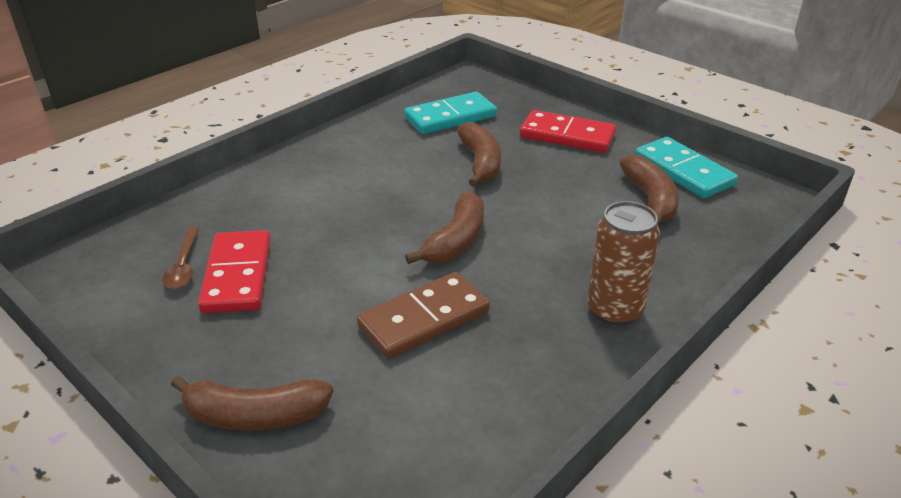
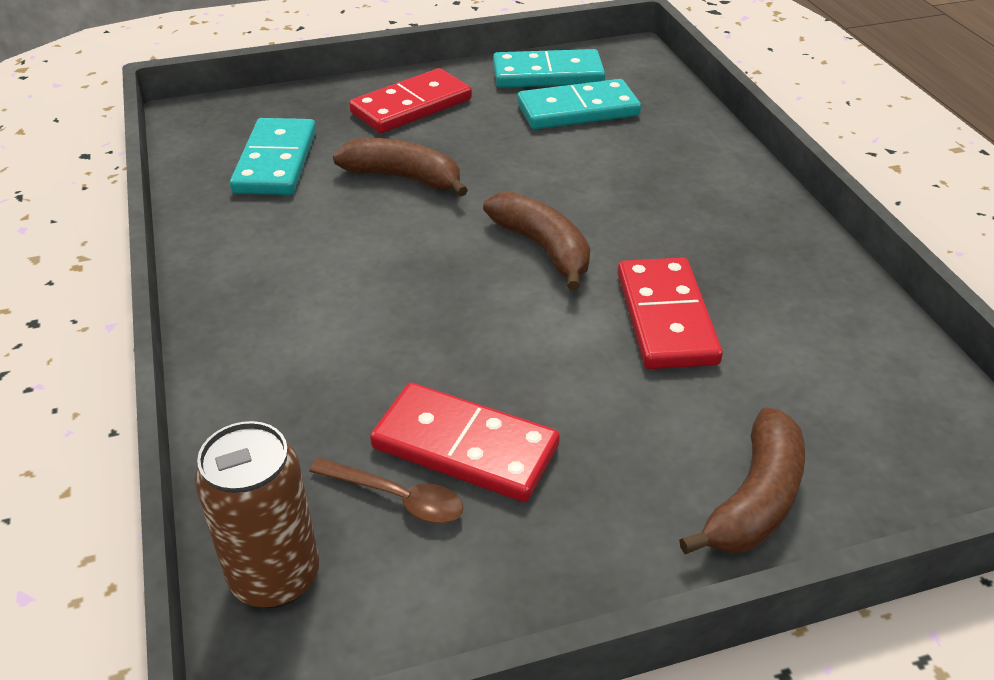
camera: 60 degrees left, 5 degrees up
brown domino [357,272,490,359] -> red domino [618,257,723,369]
brown can [587,201,660,326] -> brown can moved to [194,421,319,608]
brown banana [620,155,679,225] -> turquoise domino [517,79,641,129]

